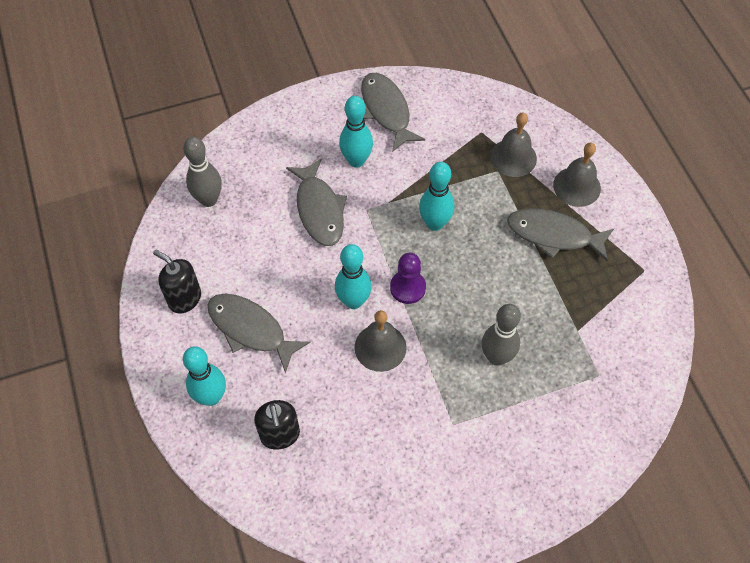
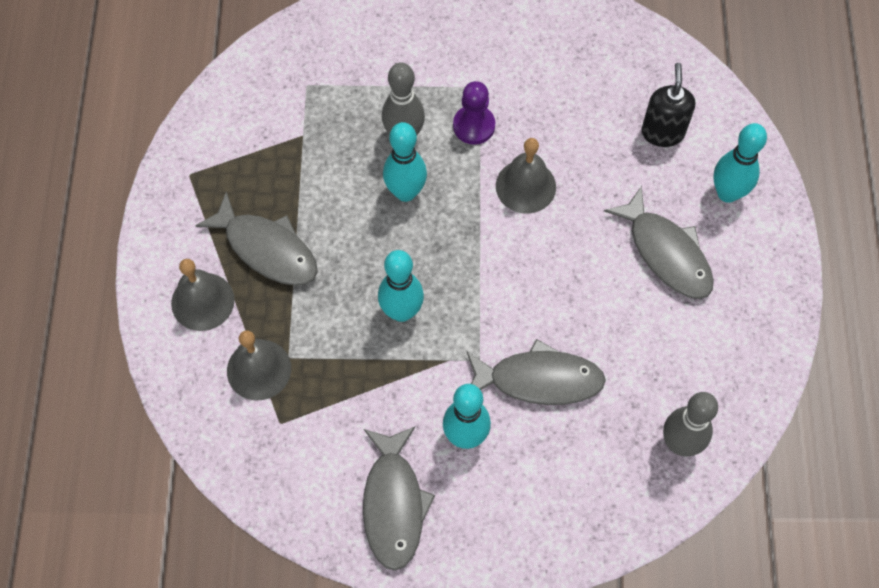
camera: 160 degrees left, 5 degrees up
black soap dispenser [153,250,201,313] -> none
grey fish [286,159,347,246] -> grey fish turned 90 degrees clockwise [466,339,606,405]
turquoise bowling pin [335,244,372,309] -> turquoise bowling pin moved to [383,122,427,202]
purple pawn [390,253,426,304] -> purple pawn moved to [453,81,495,145]

